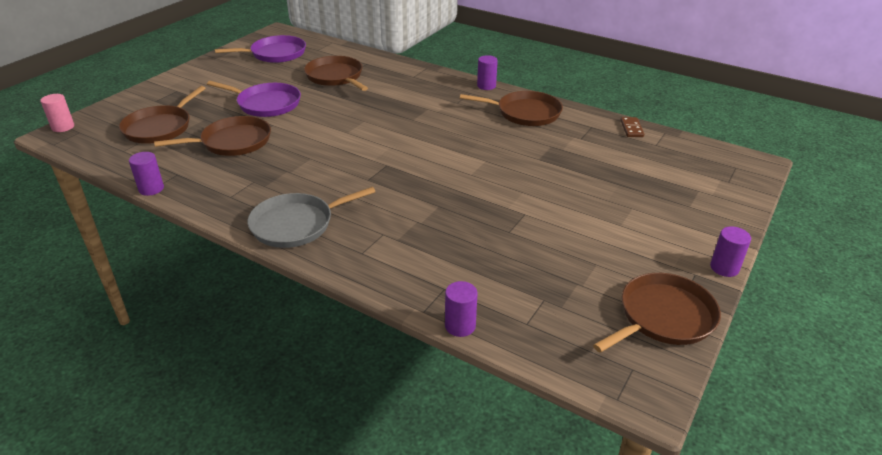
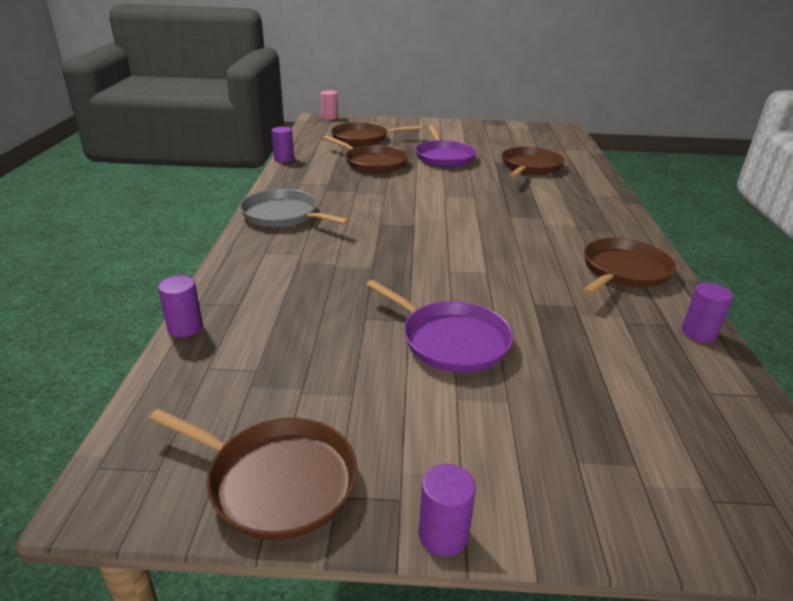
camera: 60 degrees right, 5 degrees down
purple pan [215,35,306,63] -> purple pan moved to [366,280,513,373]
brown pan [460,91,563,126] -> brown pan turned 120 degrees counterclockwise [582,238,676,295]
purple cylinder [477,55,498,90] -> purple cylinder moved to [682,283,733,343]
brown domino [620,117,644,137] -> none

